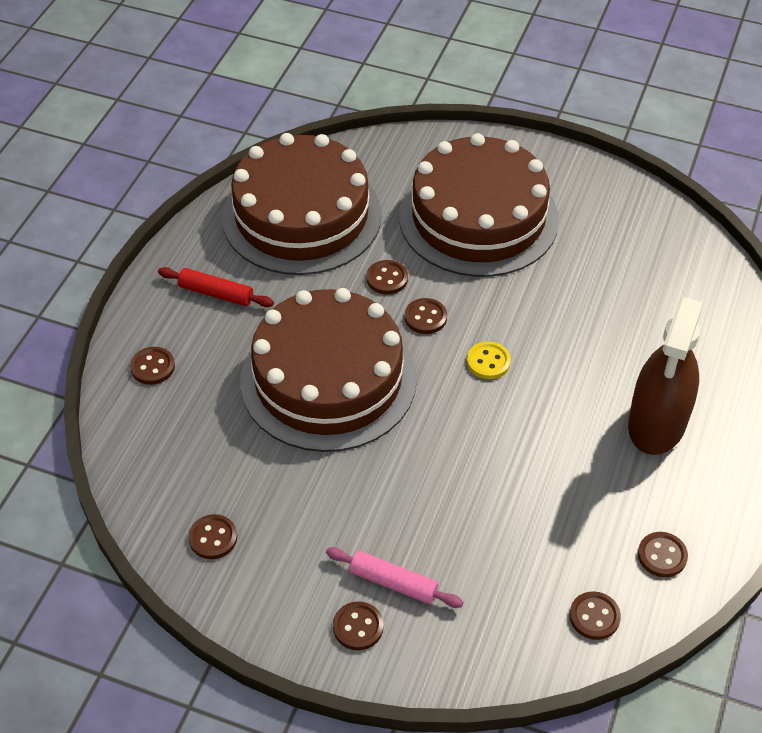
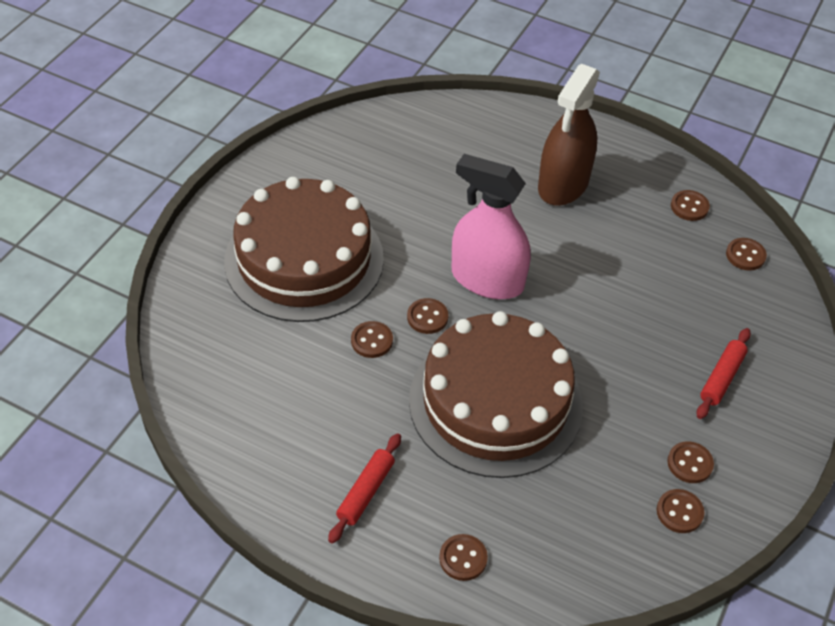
camera: 85 degrees left, 0 degrees up
brown cake [222,133,382,275] -> none
pink rolling pin [326,547,463,608] -> red rolling pin [696,328,751,419]
brown button [333,601,384,650] -> brown button moved to [667,441,714,483]
yellow button [467,342,511,379] -> pink spray bottle [452,154,531,299]
brown spray bottle [628,297,703,455] -> brown spray bottle turned 90 degrees clockwise [538,64,600,206]

